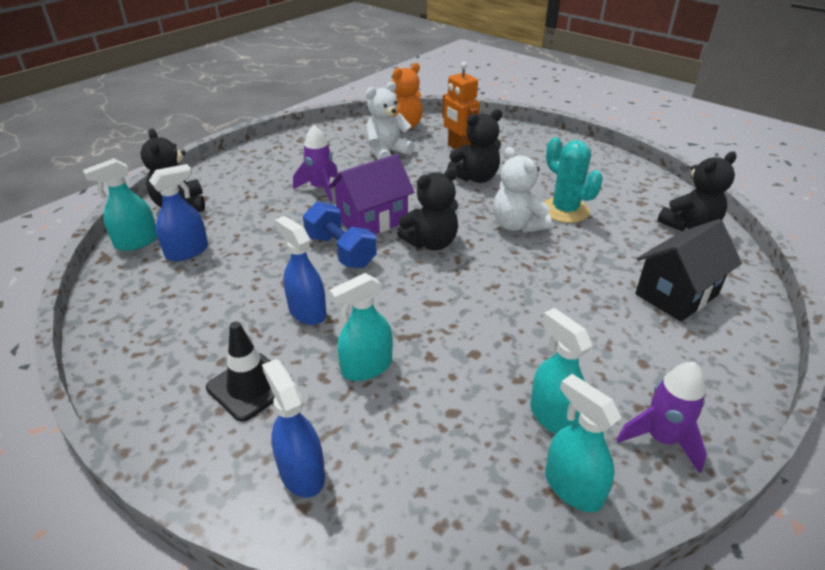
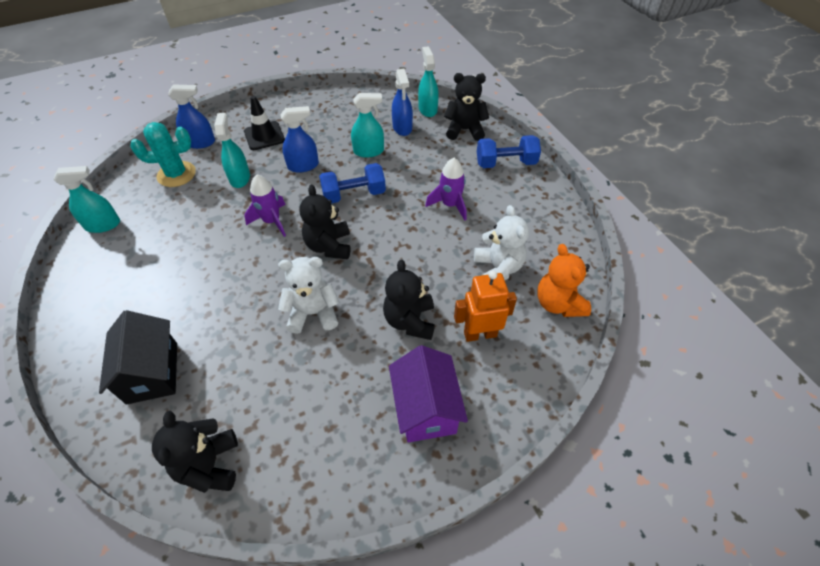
camera: 115 degrees right, 15 degrees up
purple house [329,154,414,234] -> purple house moved to [389,345,468,443]
turquoise spray bottle [530,308,592,434] -> turquoise spray bottle moved to [351,93,384,158]
turquoise cactus [544,137,603,223] -> turquoise cactus moved to [130,122,196,187]
purple rocket [616,362,707,473] -> purple rocket moved to [244,174,286,237]
none -> blue dumbbell [477,135,541,168]

